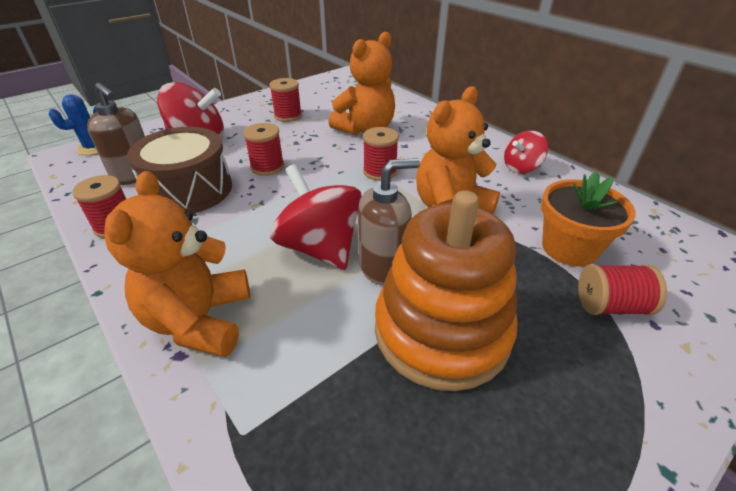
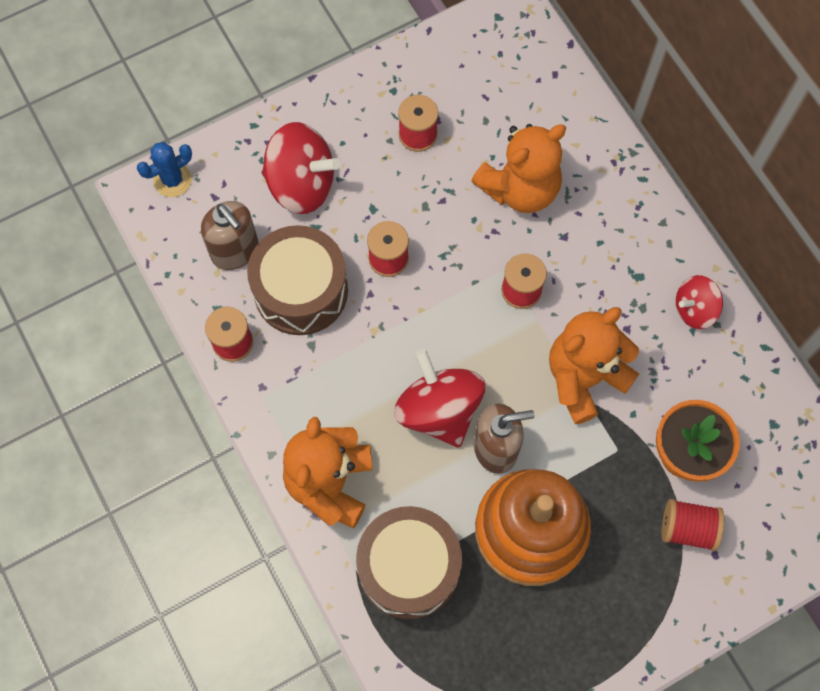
camera: 10 degrees right, 30 degrees up
none -> brown drum [356,506,462,619]

